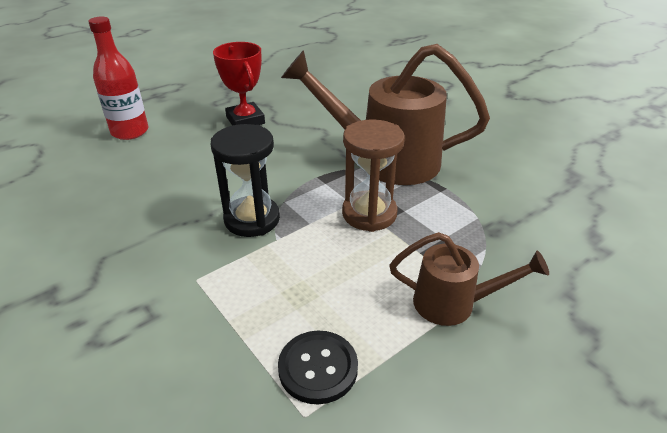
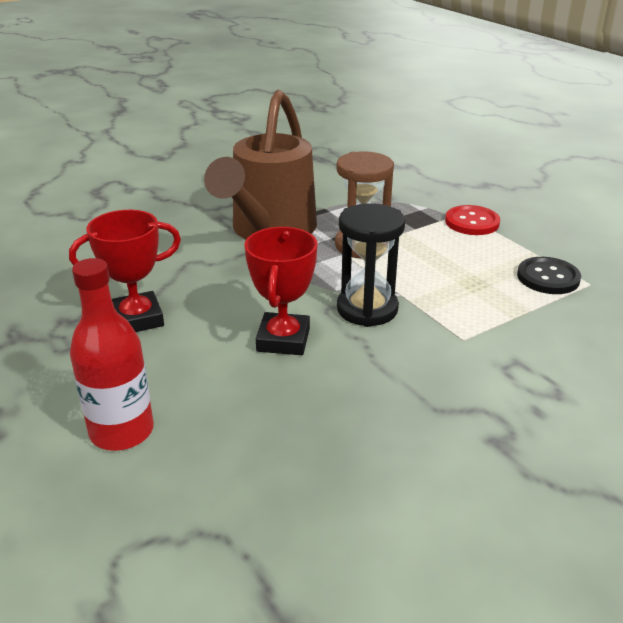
camera: 85 degrees left, 5 degrees down
brown watering can [389,232,549,326] -> red button [445,205,500,235]
none -> red trophy [244,227,317,355]

